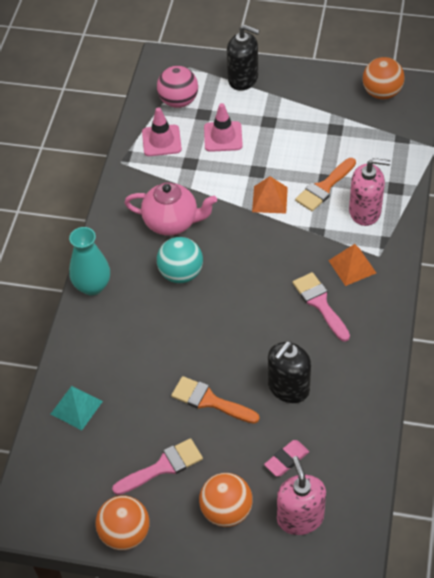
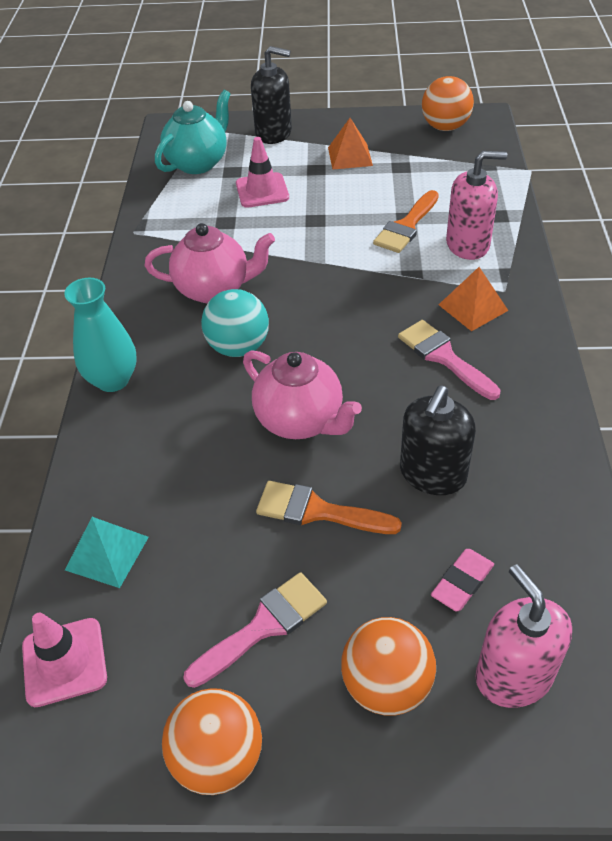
camera: 10 degrees left, 5 degrees down
pink traffic cone [142,107,182,156] -> pink traffic cone moved to [22,613,107,707]
pink ball [157,66,198,108] -> turquoise teapot [155,90,231,174]
orange pyramid [252,176,288,213] -> orange pyramid moved to [328,118,373,169]
none -> pink teapot [243,350,362,439]

